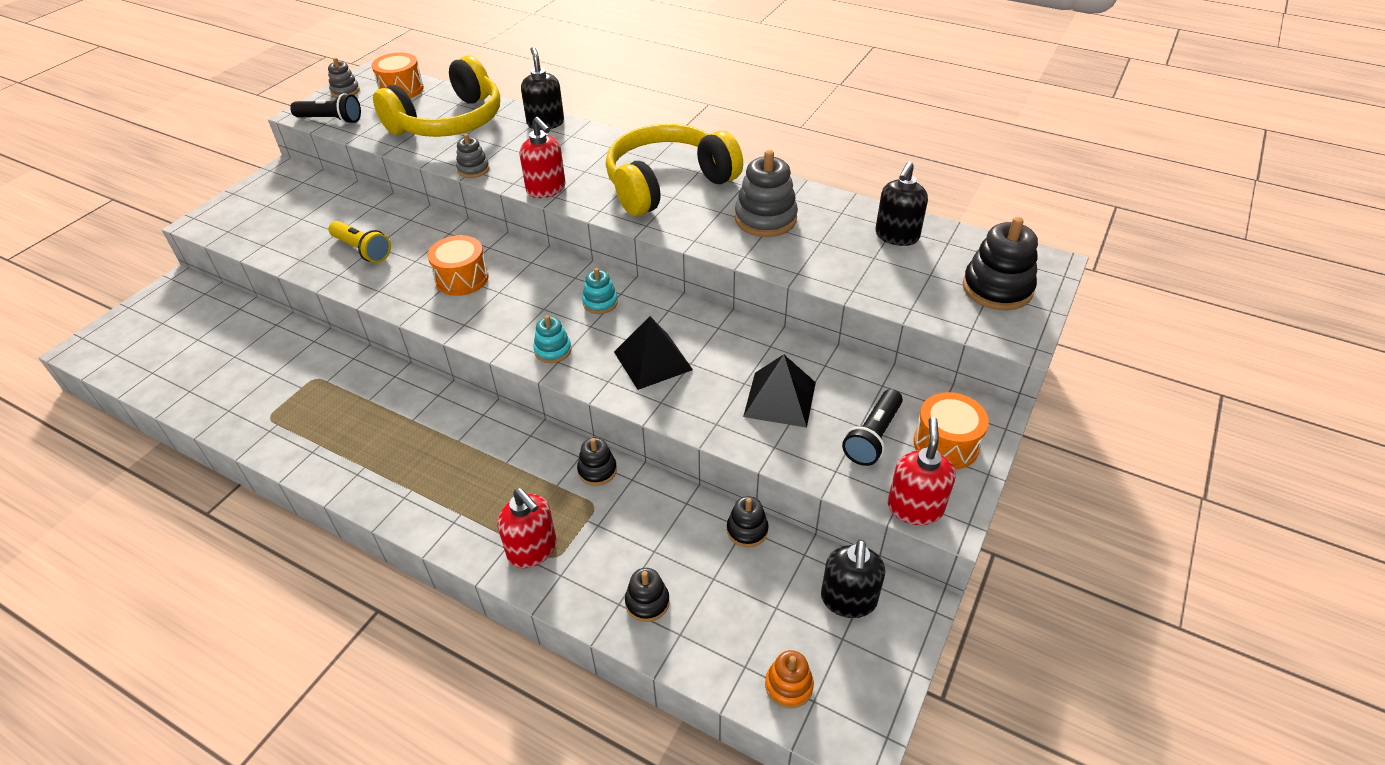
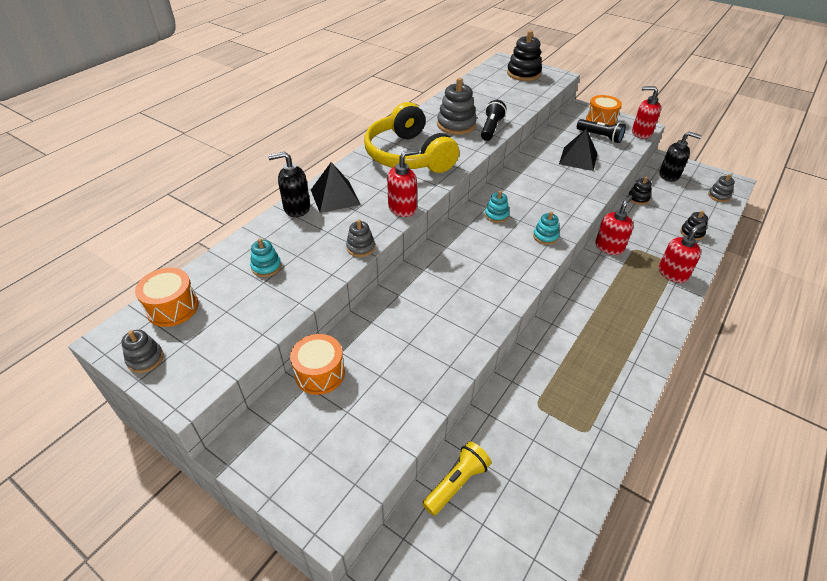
camera: 85 degrees left, 0 degrees up
black flashlight [290,93,361,124] -> black flashlight moved to [481,100,507,141]
yellow flashlight [328,221,391,263] -> yellow flashlight moved to [422,441,491,516]
yellow headphones [373,55,500,137] -> turquoise stacking toy [250,238,282,277]
orange drum [428,235,489,296] -> orange drum moved to [290,334,345,395]
black stacking toy [577,438,617,486] -> red soap dispenser [595,195,634,255]
black pyramid [614,316,693,390] -> black pyramid moved to [311,162,361,213]
orange stacking toy [765,650,814,709] -> grey stacking toy [708,174,735,202]
black soap dispenser [875,161,928,246] -> none

